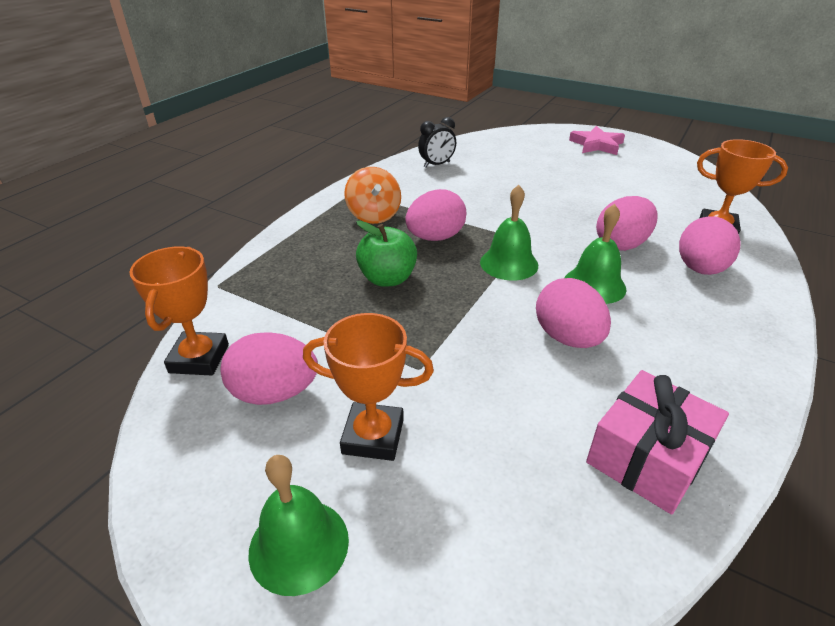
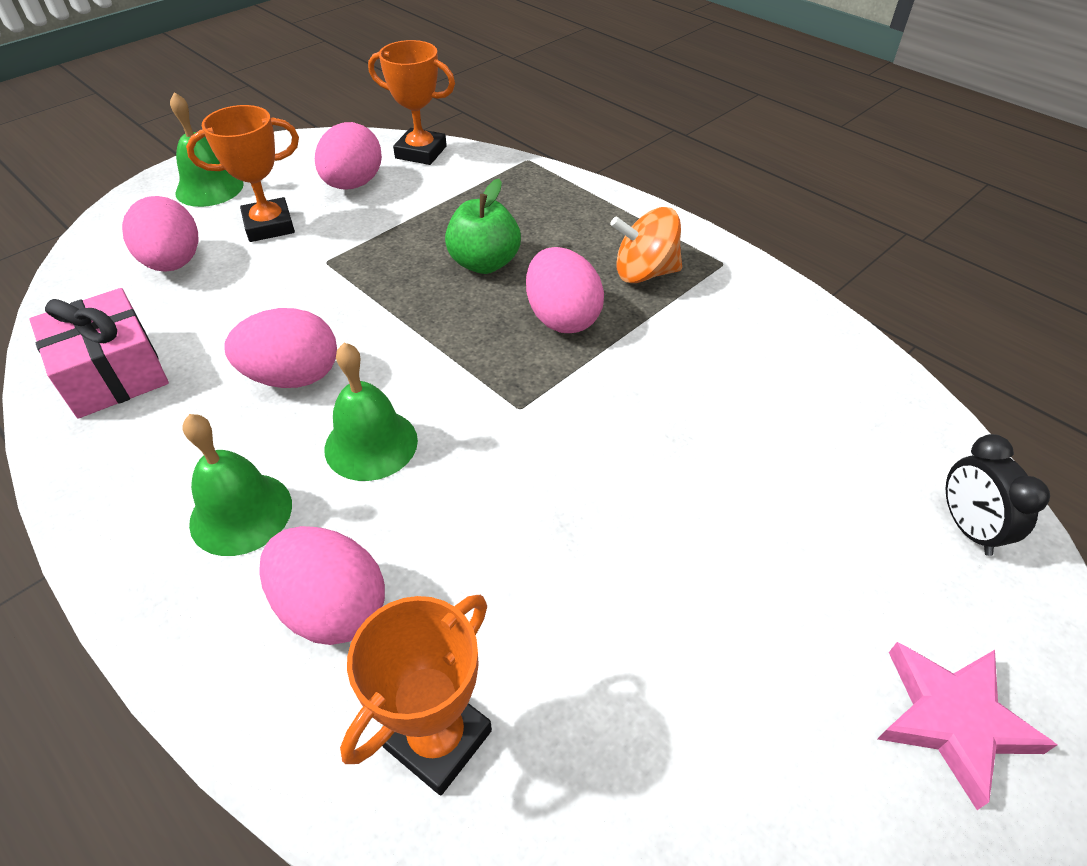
camera: 105 degrees right, 10 degrees up
orange trophy [303,313,434,461] -> orange trophy turned 45 degrees clockwise [186,105,299,242]
black clock [418,117,456,168] -> black clock moved to [946,434,1050,556]
green bell [480,185,538,281] -> green bell moved to [183,414,292,556]
pink egg [596,196,658,251] -> pink egg moved to [122,196,199,272]

